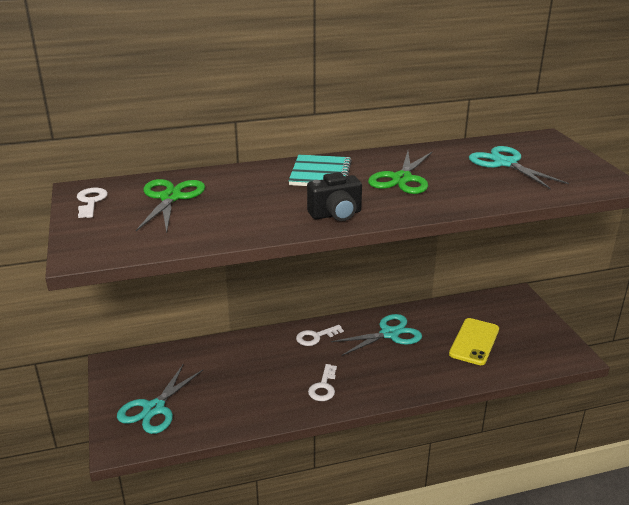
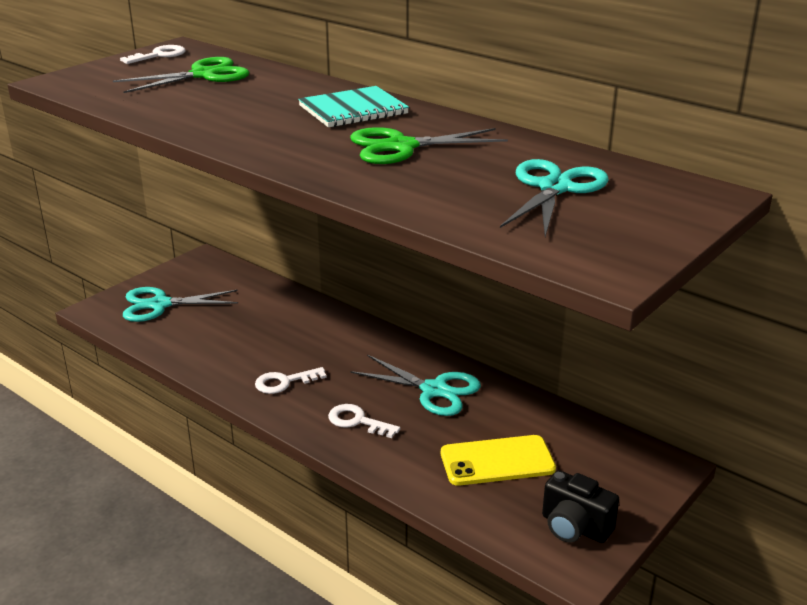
camera: 55 degrees right, 0 degrees up
white key [296,325,344,346] -> white key moved to [328,404,400,438]
black camera [307,172,362,221] -> black camera moved to [542,470,619,543]

